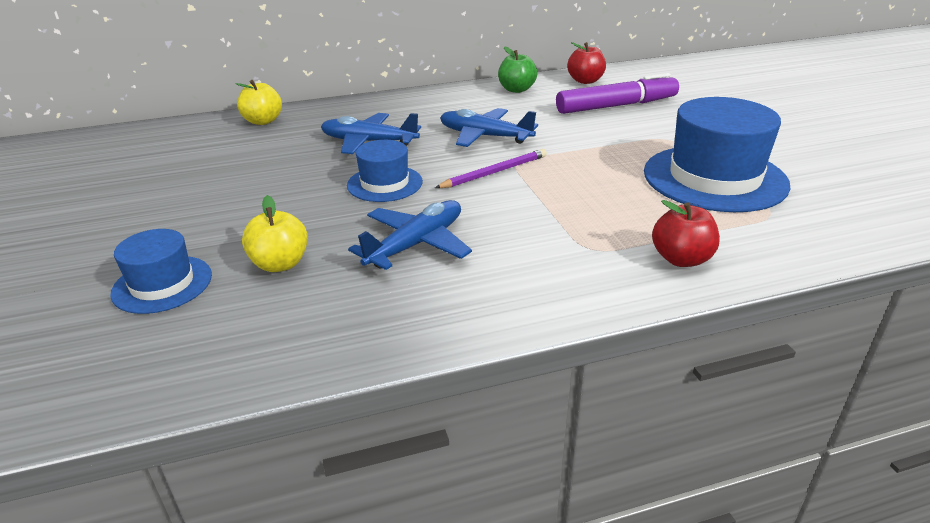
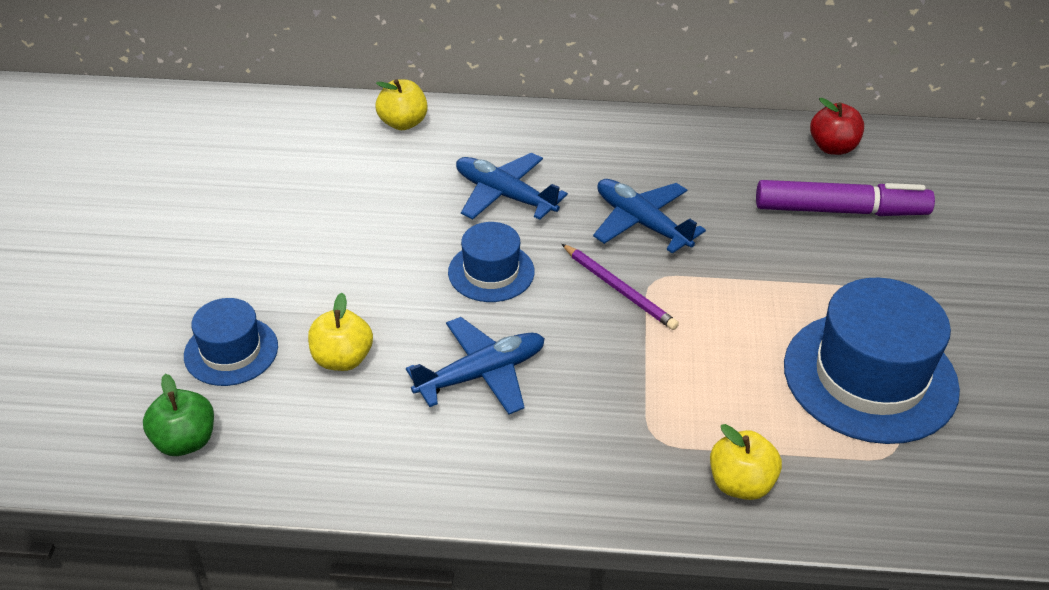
camera: 20 degrees right, 10 degrees up
purple pencil [435,149,547,188] -> purple pencil turned 60 degrees clockwise [562,244,679,330]
green apple [498,46,537,93] -> green apple moved to [143,374,214,456]
red apple [652,200,720,267] -> yellow apple [710,424,782,500]

